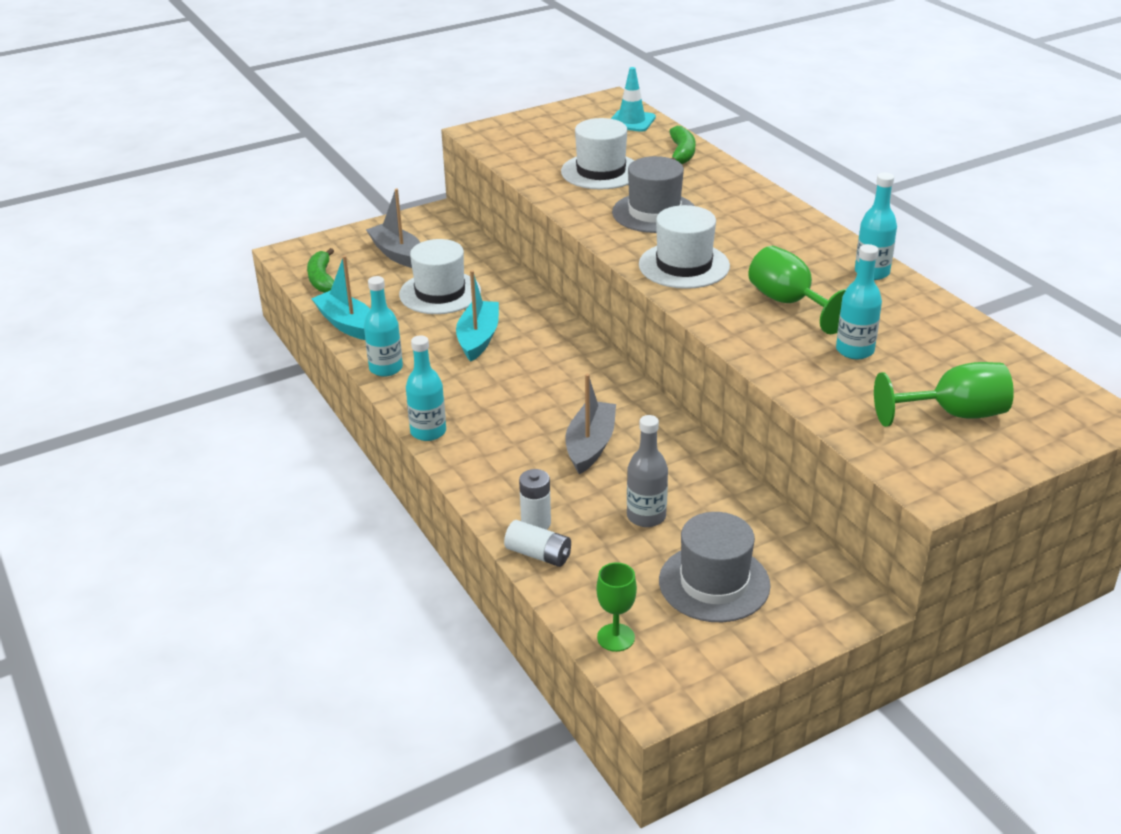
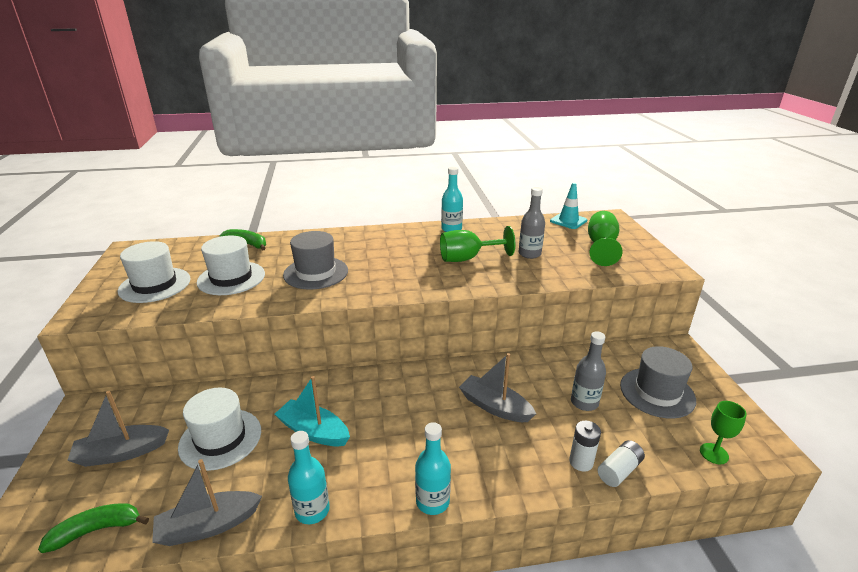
camera: 70 degrees left, 5 degrees down
green banana [307,248,334,293] -> green banana turned 150 degrees clockwise [38,503,149,553]
turquoise boat [311,255,370,340] -> grey boat [152,459,262,546]
turquoise traffic cone [611,67,656,132] -> turquoise traffic cone moved to [550,183,587,229]
white hat [639,205,730,289] -> white hat moved to [118,241,191,303]
turquoise bottle [836,244,882,359] -> grey bottle [519,187,545,259]

